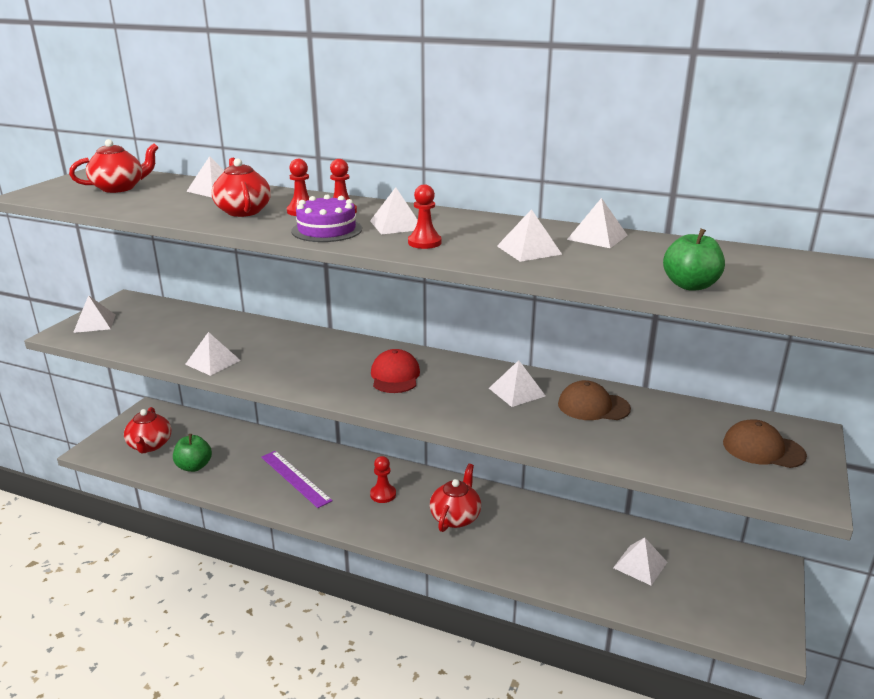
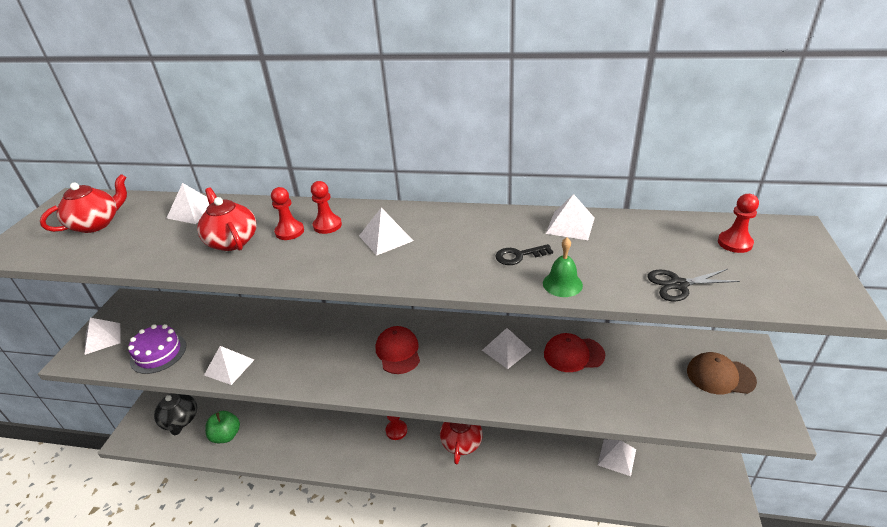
camera: 10 degrees left, 10 degrees up
red teapot [124,407,171,454] -> black teapot [154,393,197,435]
purple ruler [261,451,333,508] -> none
purple cake [291,194,362,242] -> purple cake moved to [128,324,186,374]
red pawn [408,184,442,249] -> red pawn moved to [718,194,759,253]
white pyramid [497,209,562,262] -> black key [495,244,553,265]
brown cap [558,380,631,420] -> red cap [544,333,605,372]
green apple [663,229,725,291] -> black scissors [647,269,740,302]
none -> green bell [543,238,583,297]

